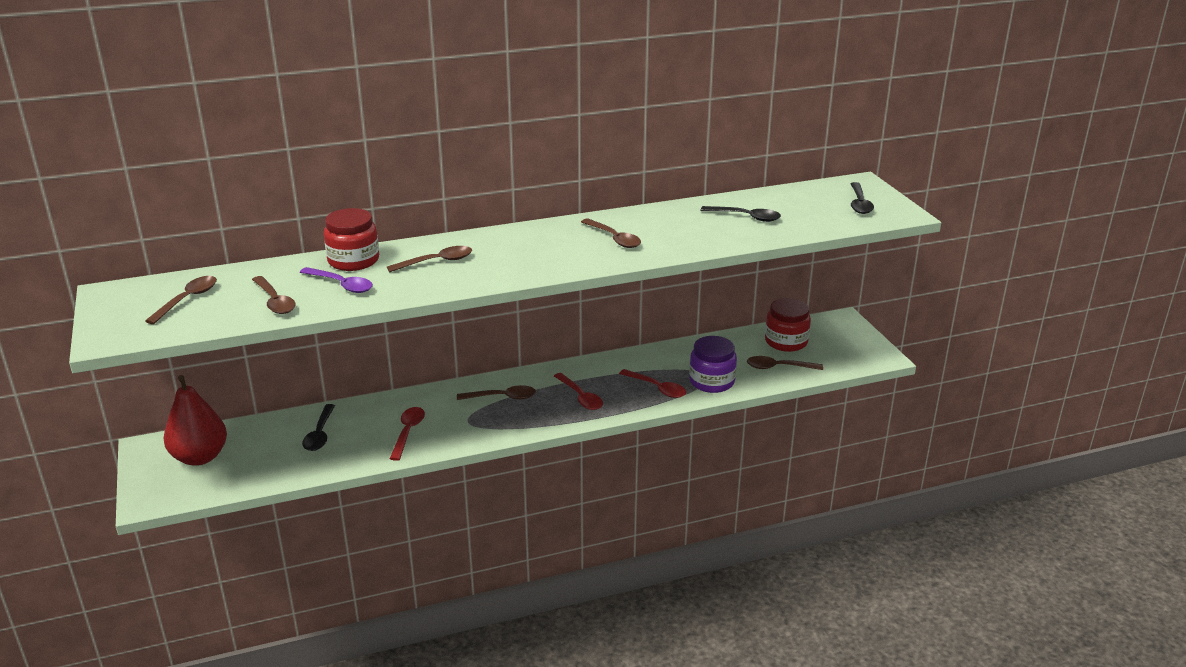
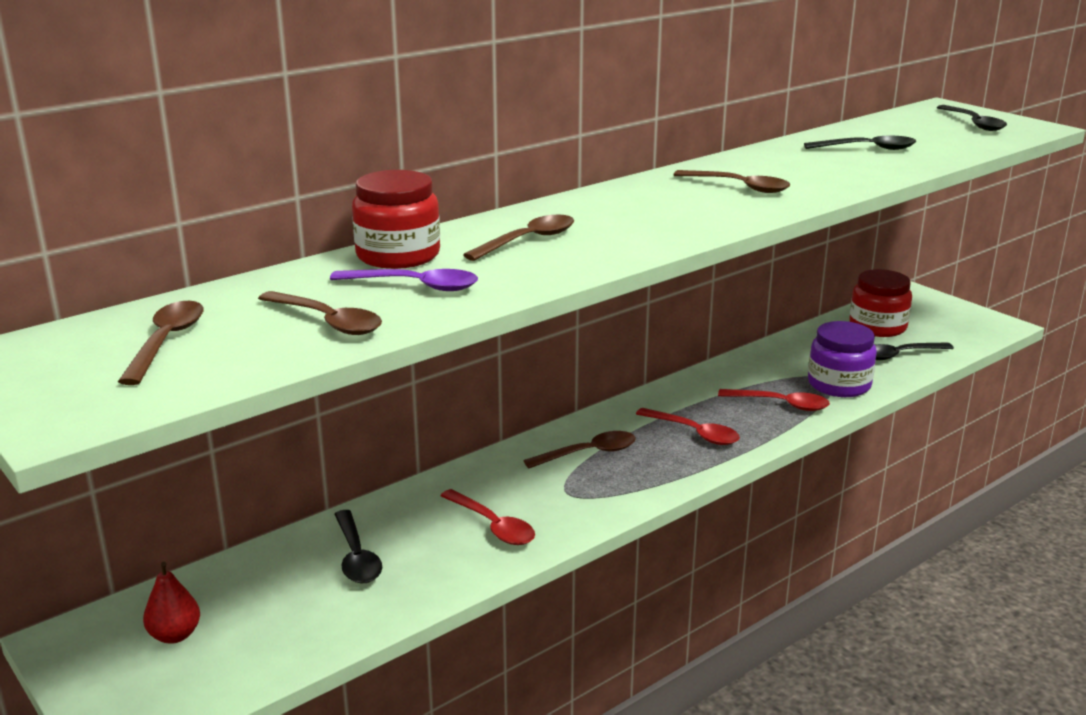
camera: 20 degrees left, 5 degrees down
red pear [164,375,227,466] -> red pear [143,562,200,644], size x0.52
red spoon [390,407,425,461] -> red spoon turned 150 degrees clockwise [440,489,535,545]
brown spoon [747,356,823,370] -> black spoon [874,342,954,360]

